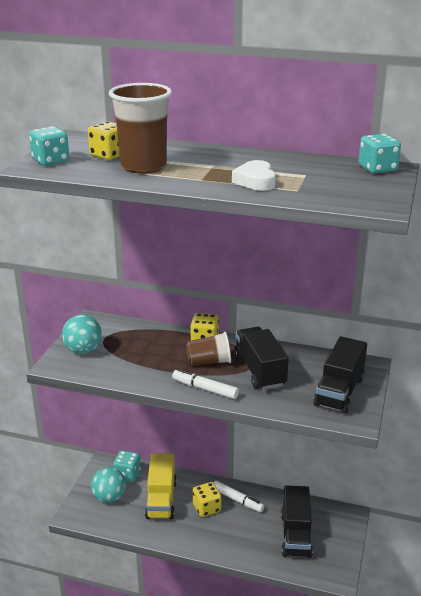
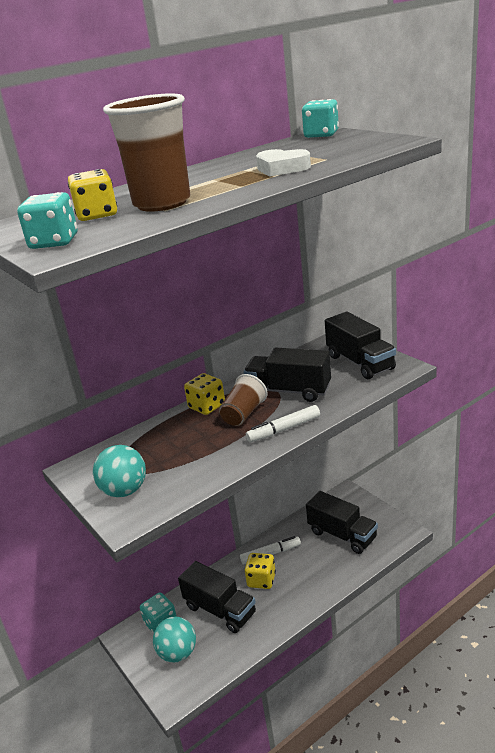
camera: 50 degrees left, 0 degrees up
yellow truck [145,453,177,519] -> black truck [178,561,256,633]

